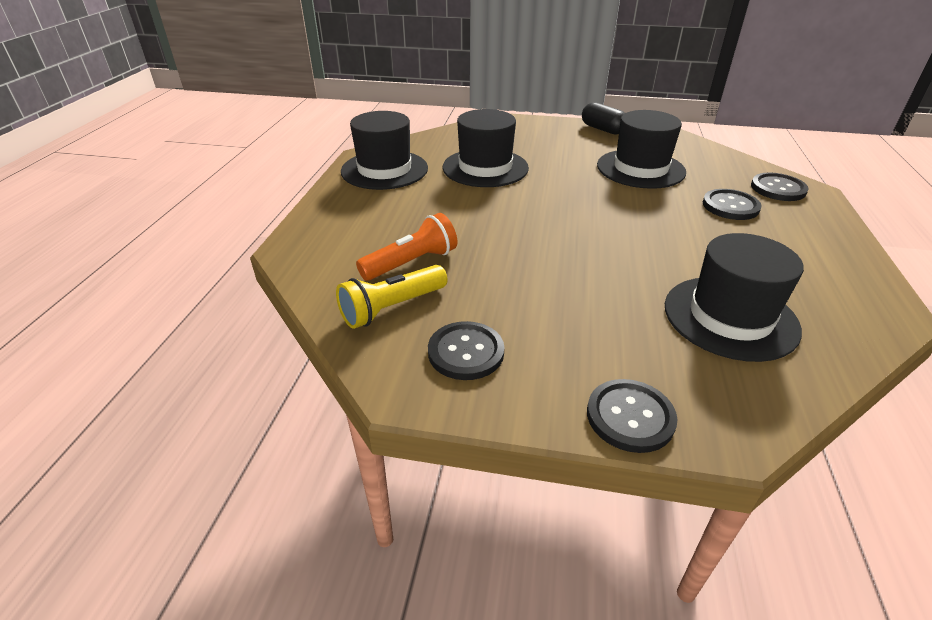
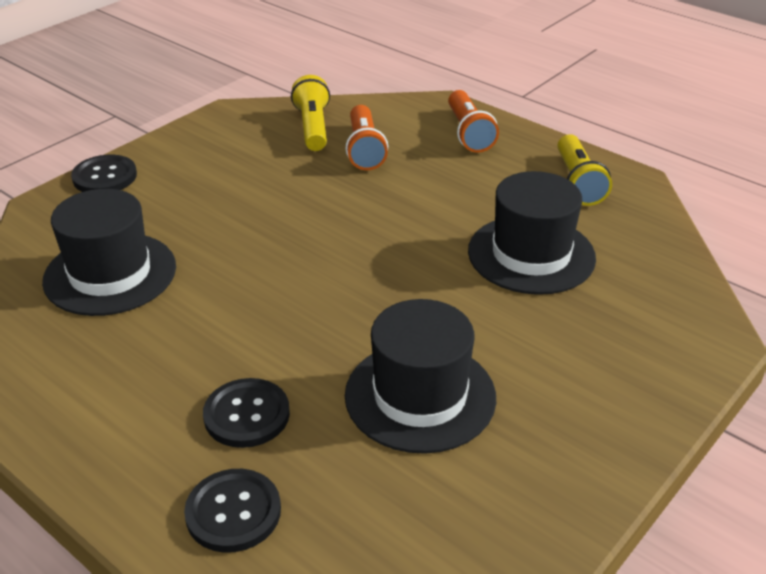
camera: 120 degrees right, 0 degrees up
black hat [341,111,428,190] -> yellow flashlight [558,134,612,206]
black button [428,321,504,380] -> none
black capsule [582,102,625,135] -> none
none -> orange flashlight [448,90,499,153]

